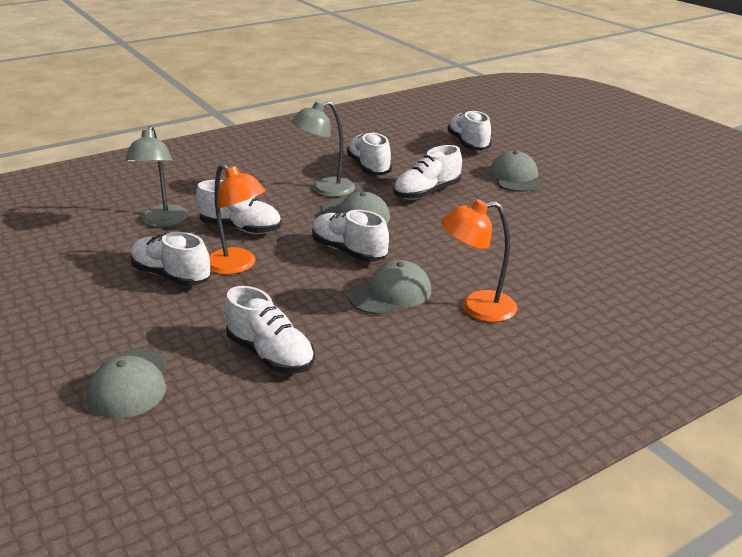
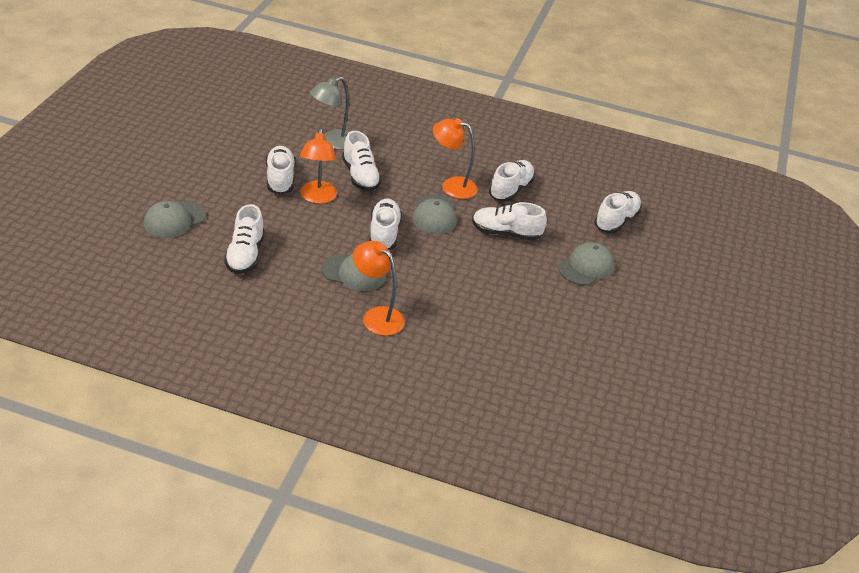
camera: 45 degrees right, 10 degrees up
grey lamp [291,101,355,197] -> orange lamp [433,118,478,199]

